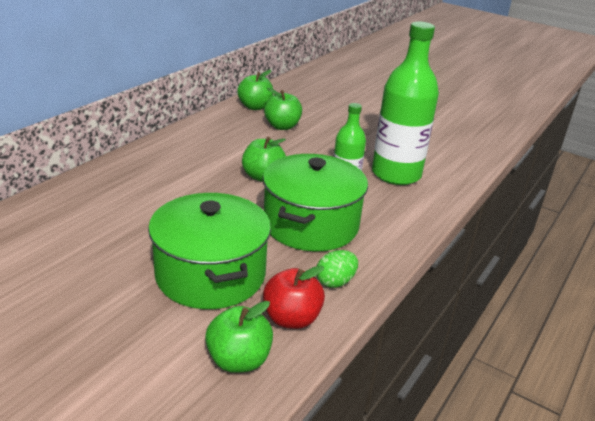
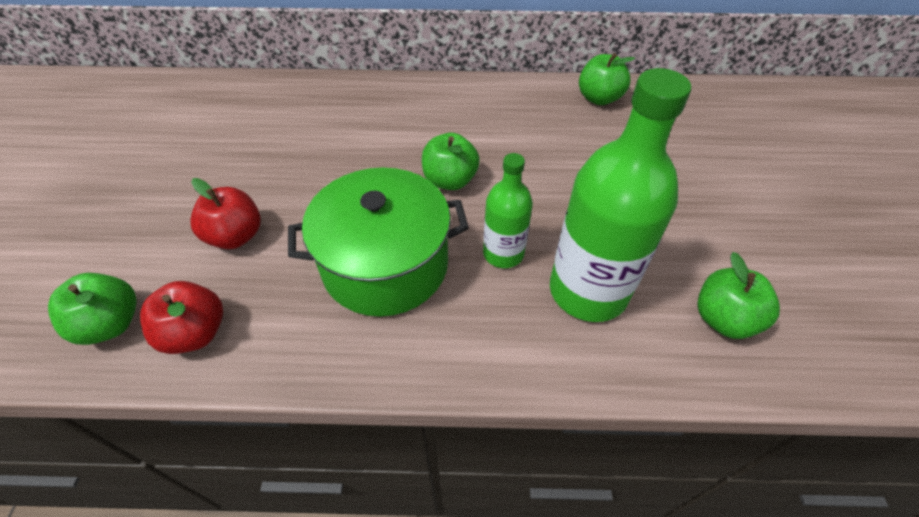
camera: 60 degrees right, 20 degrees up
green pot [148,193,271,309] -> red apple [190,178,261,249]
green apple [264,88,302,130] -> green apple moved to [697,252,780,339]
green egg [317,250,358,288] -> none

